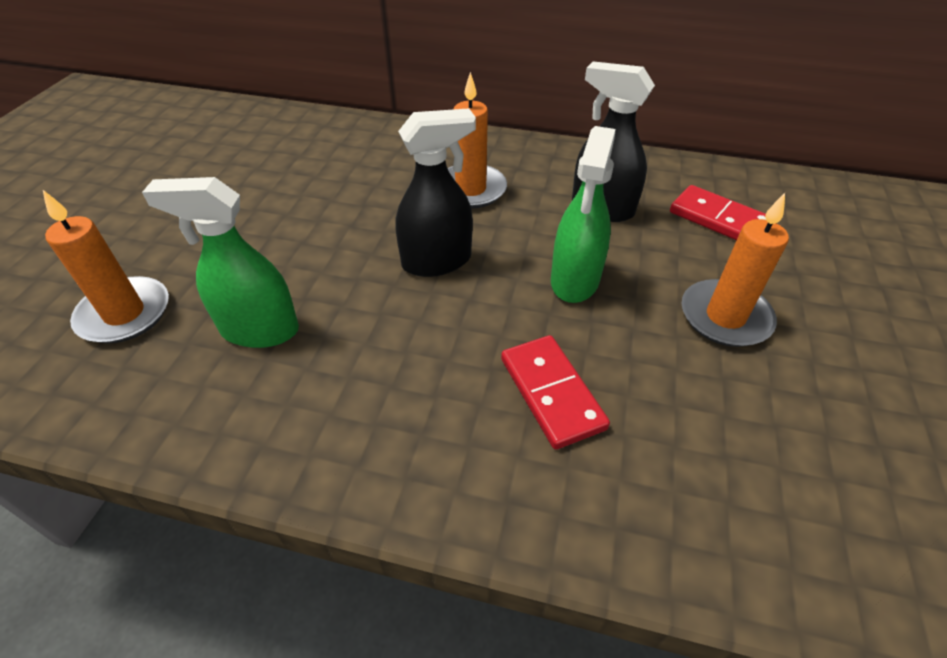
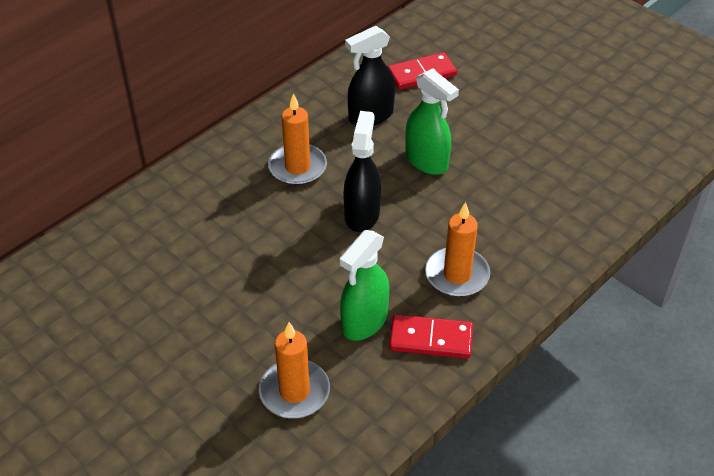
camera: 60 degrees left, 0 degrees up
red domino [501,335,610,450] -> red domino moved to [389,314,473,359]
orange candle [681,193,789,347] -> orange candle moved to [425,202,490,297]

